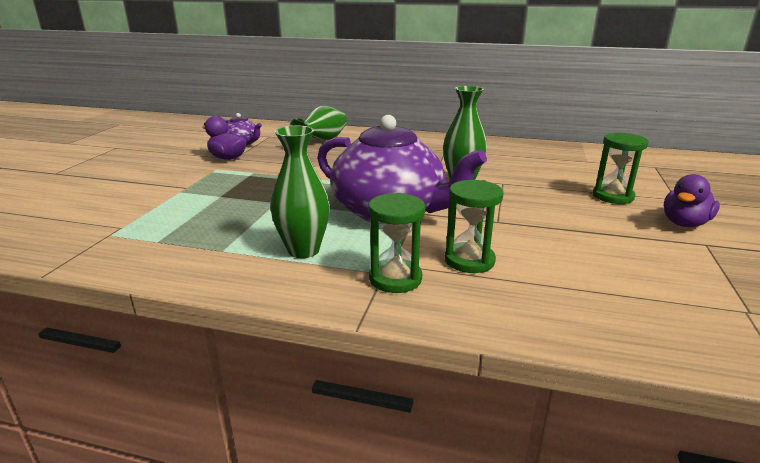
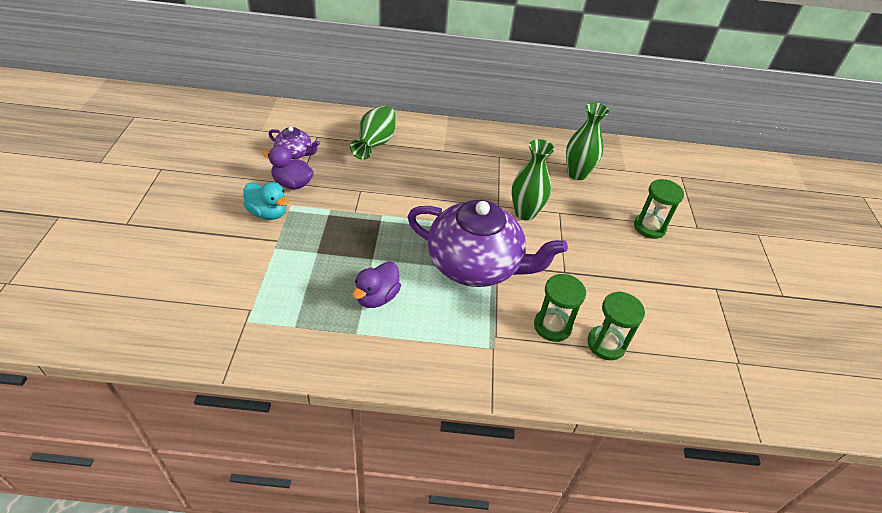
camera: 15 degrees left, 20 degrees up
green vase [271,126,330,258] -> green vase moved to [566,103,609,180]
green hourglass [368,193,425,293] -> green hourglass moved to [587,291,645,360]
purple duck [664,174,720,227] -> purple duck moved to [352,261,401,308]
none -> turquoise duck [243,182,289,220]

